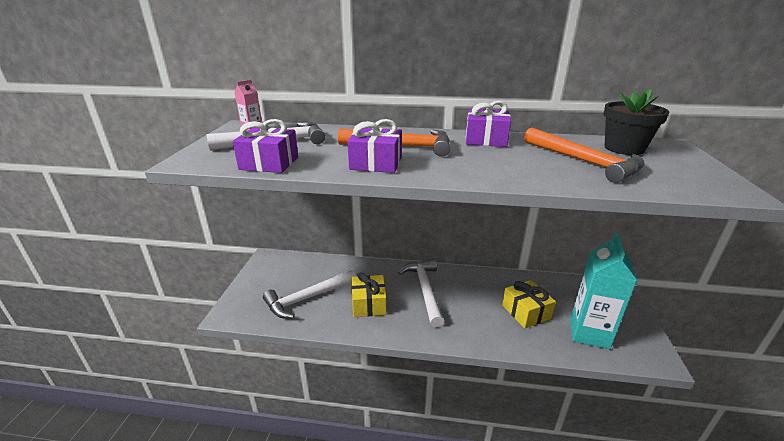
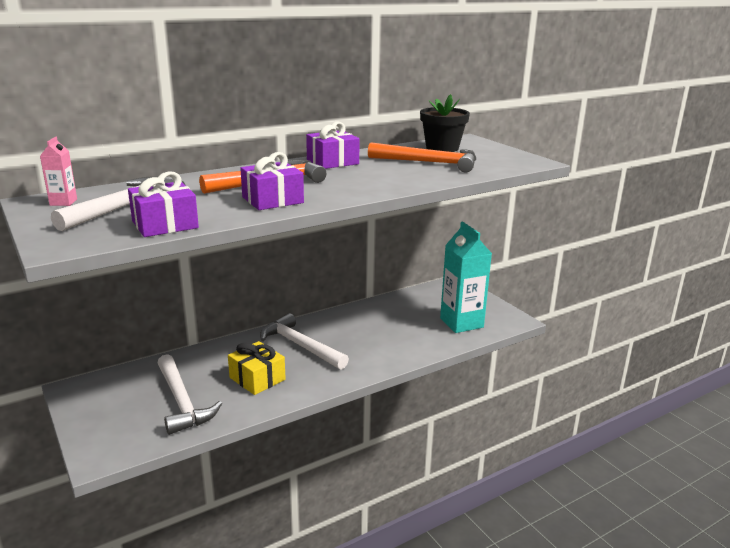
camera: 40 degrees left, 5 degrees down
white hammer [263,270,356,319] -> white hammer turned 45 degrees counterclockwise [157,354,222,435]
yellow gift [502,280,556,328] -> none

